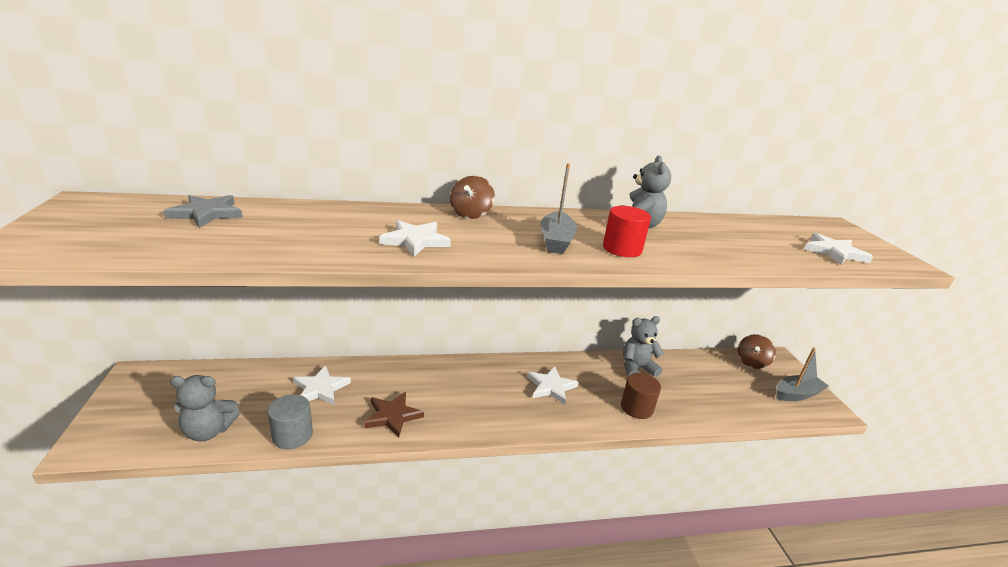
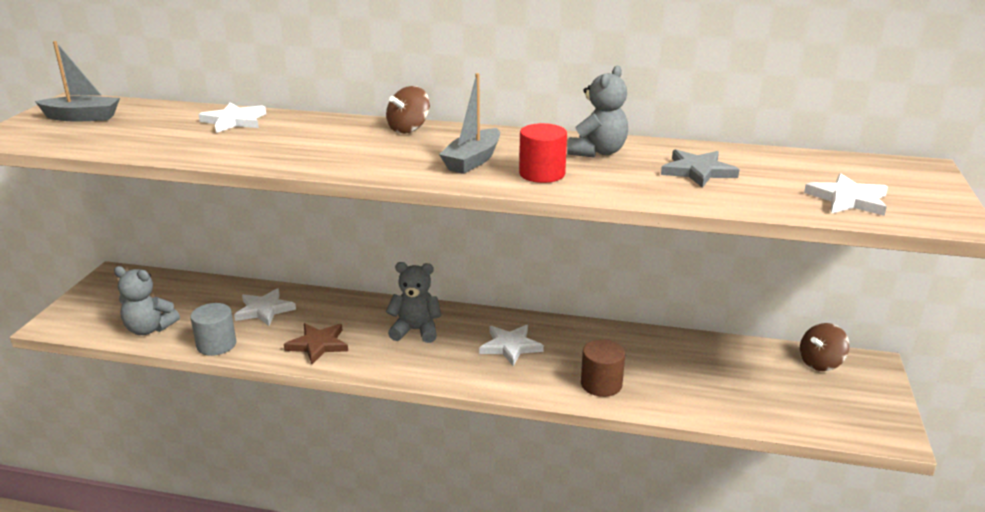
camera: 25 degrees right, 0 degrees up
grey star [164,195,243,228] -> grey star moved to [661,149,740,188]
white star [379,220,451,257] -> white star moved to [198,103,266,133]
grey teddy bear [623,316,664,377] -> grey teddy bear moved to [386,262,442,343]
grey boat [776,347,829,401] -> grey boat moved to [35,41,120,121]

